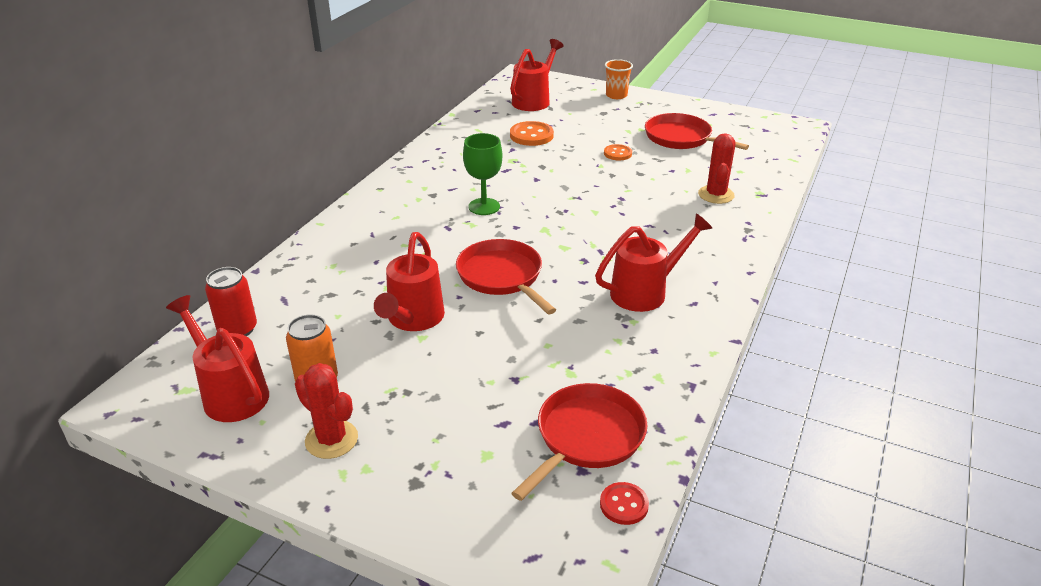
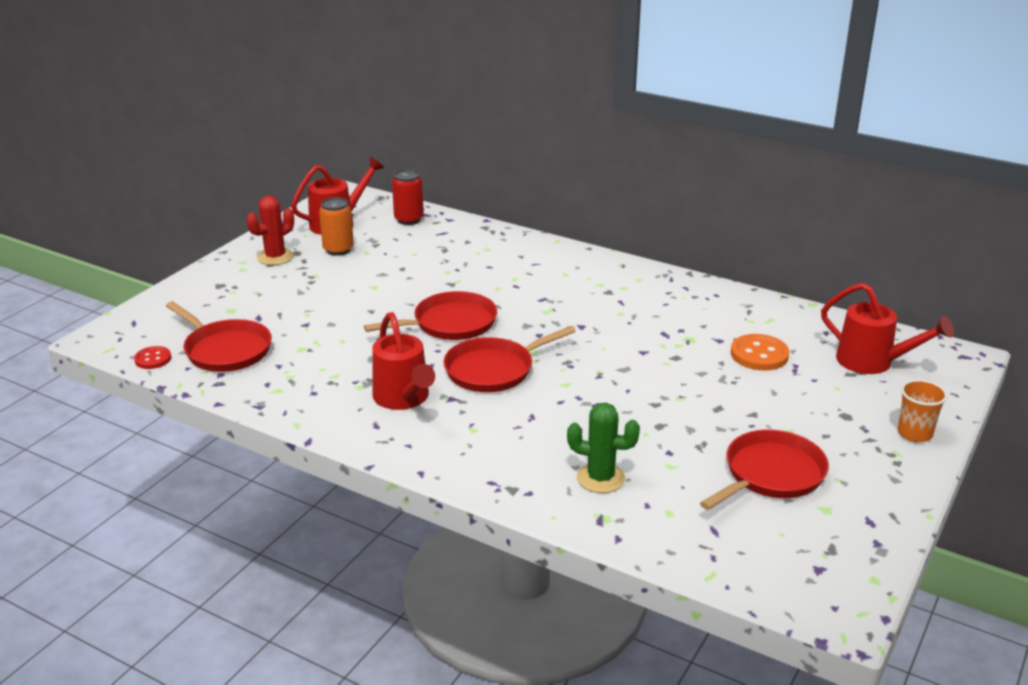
camera: 95 degrees right, 5 degrees down
red watering can [374,232,445,331] -> none
green goblet [463,133,502,215] -> none
orange button [604,144,632,160] -> none
red cactus [698,133,736,204] -> green cactus [567,403,640,493]
none -> red pan [444,326,576,392]

